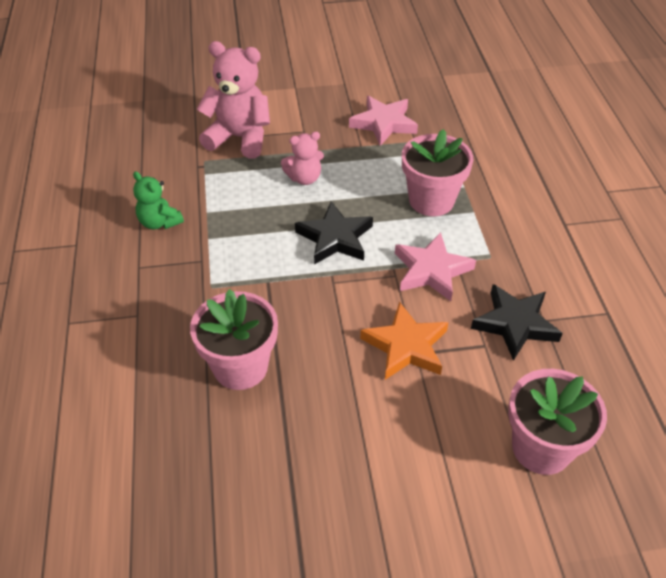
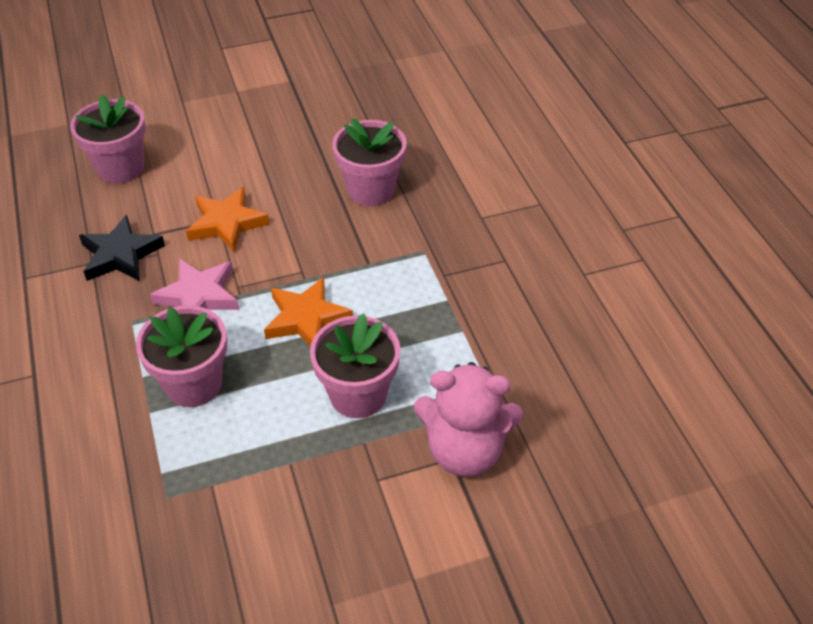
camera: 170 degrees right, 0 degrees up
green teddy bear [133,171,184,230] -> none
pink teddy bear [281,132,324,185] -> pink flower pot [310,313,400,418]
black star [295,201,373,265] -> orange star [264,277,353,347]
pink star [349,96,418,146] -> none

